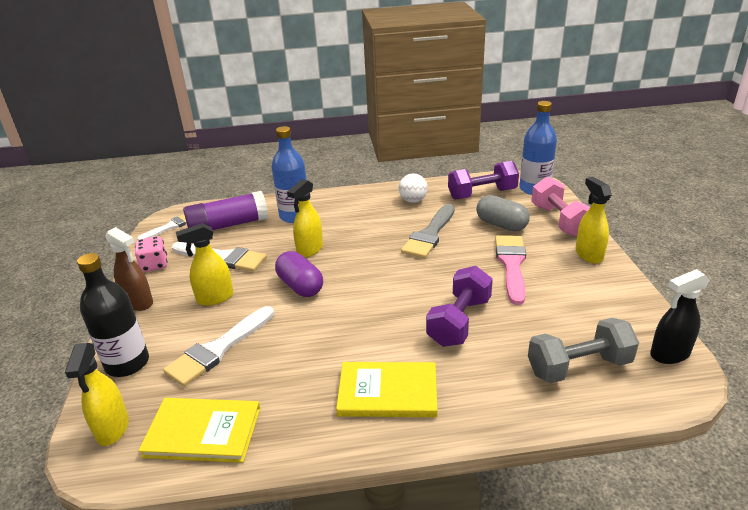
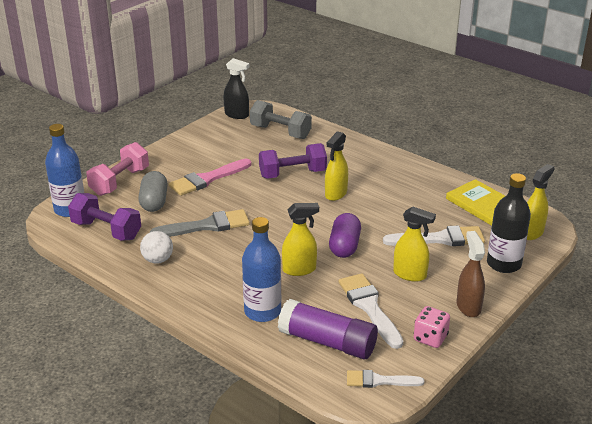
camera: 135 degrees left, 0 degrees up
yellow book [336,362,438,417] -> none
yellow spray bottle [576,177,612,264] -> yellow spray bottle moved to [325,131,348,201]

